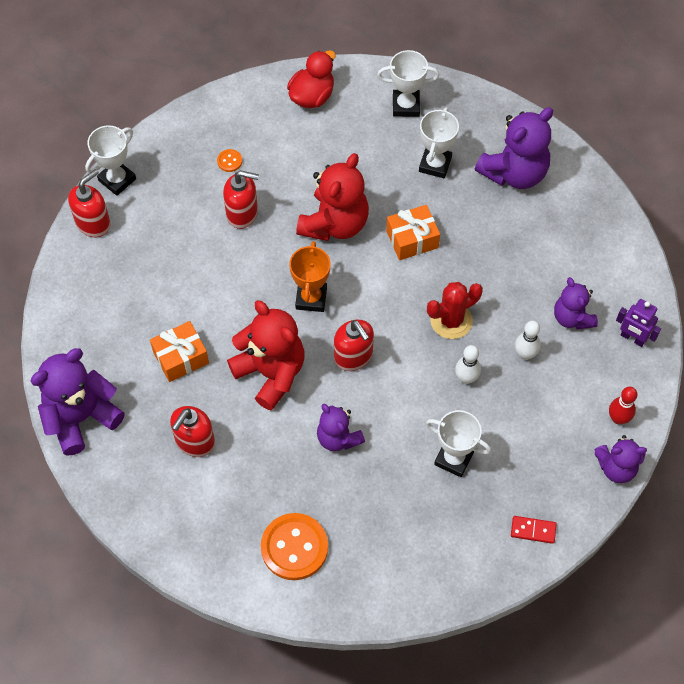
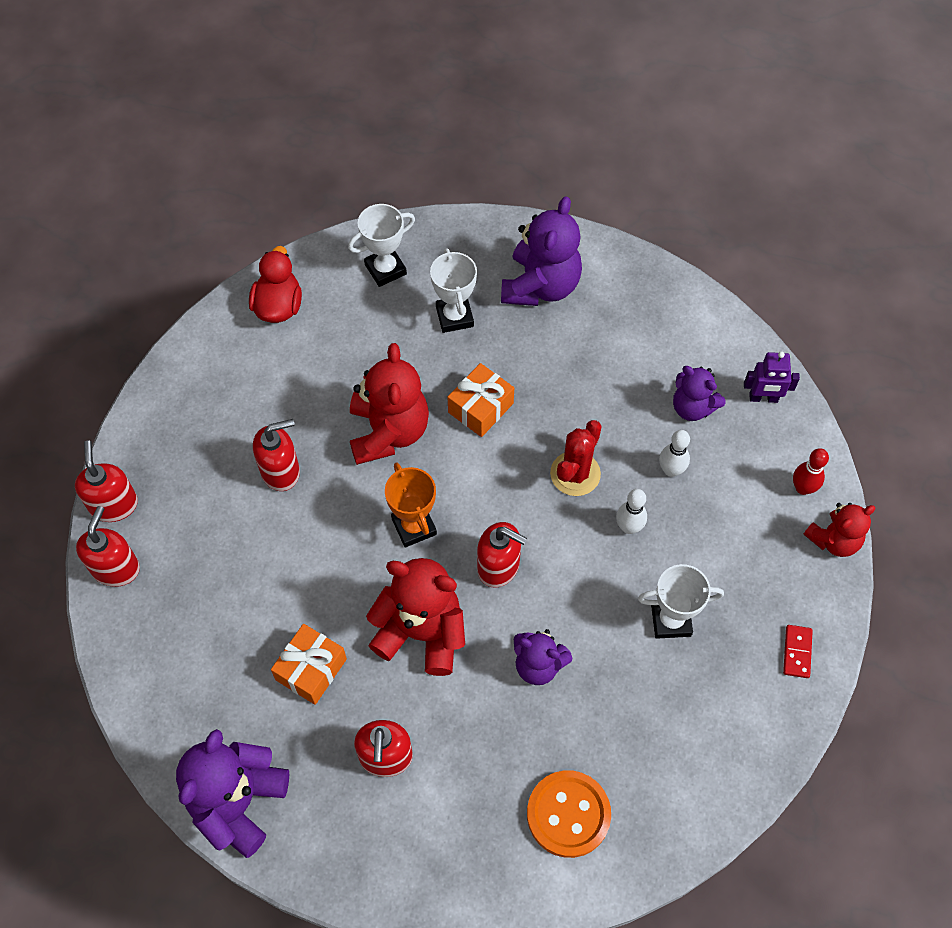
camera: 30 degrees left, 0 degrees up
white trophy [85,125,136,196] -> red soap dispenser [75,440,138,522]
orange button [217,149,242,172] -> none
red domino [511,516,557,544] -> red domino turned 60 degrees counterclockwise [783,625,813,678]
purple teddy bear [594,435,647,483] -> red teddy bear [804,503,876,557]

